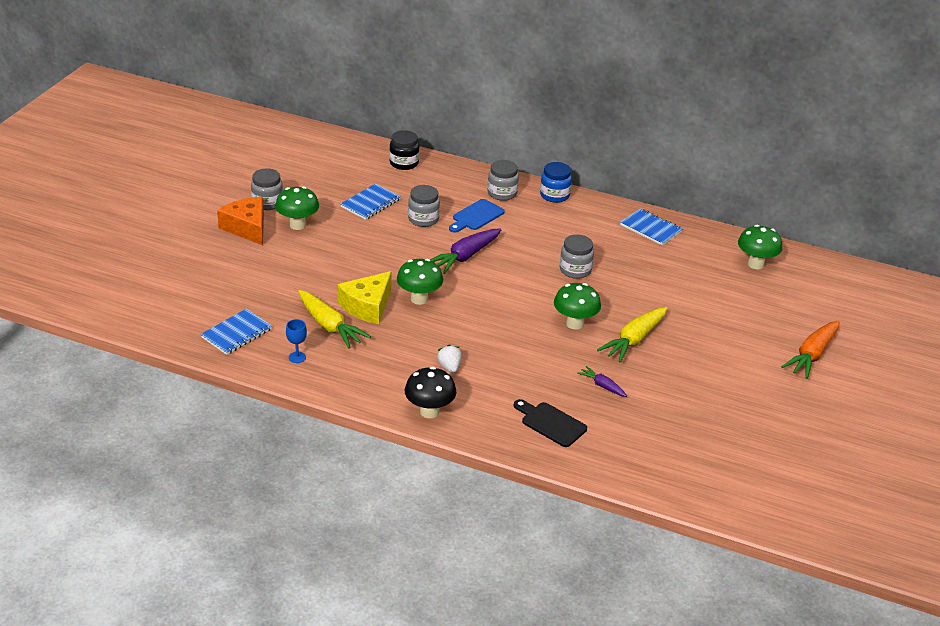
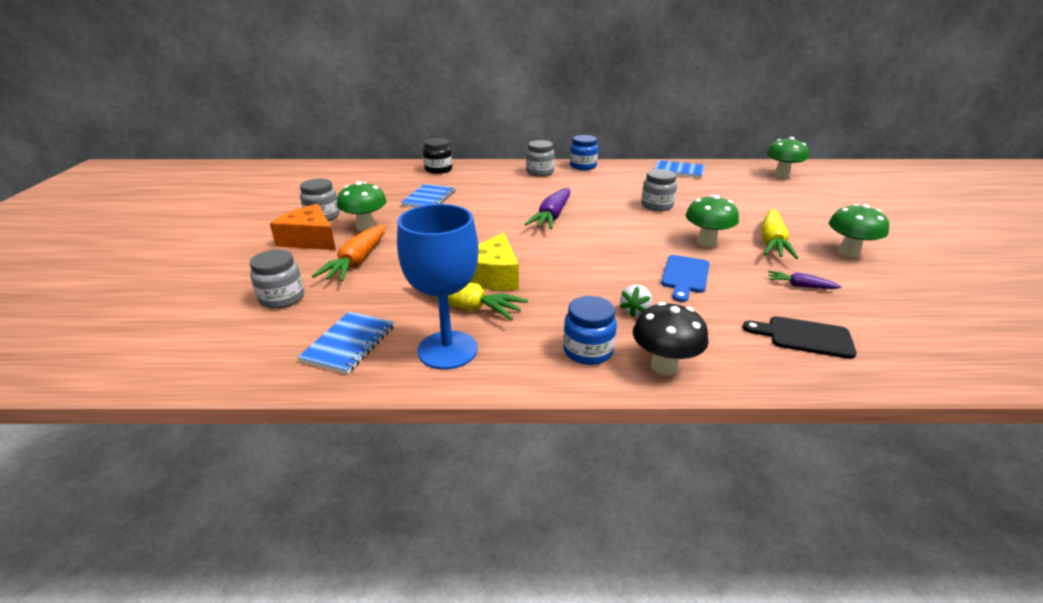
camera: 20 degrees left, 5 degrees down
blue goblet [286,319,307,363] -> blue goblet [397,204,479,370], size x2.48
green mushroom [397,259,443,305] -> green mushroom moved to [829,204,889,258]
grey jar [408,185,440,227] -> grey jar moved to [250,250,304,309]
white strawberry [437,345,461,373] -> white strawberry turned 120 degrees counterclockwise [619,285,652,317]
blue cutting board [449,199,505,233] -> blue cutting board moved to [661,255,709,302]
orange carrot [781,320,840,379] -> orange carrot moved to [312,225,386,282]
none -> blue jar [563,296,617,365]

